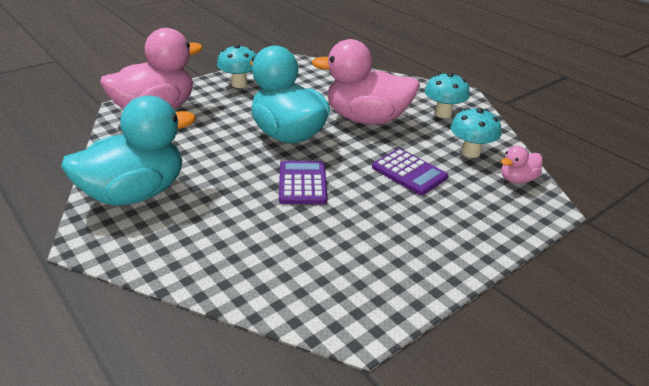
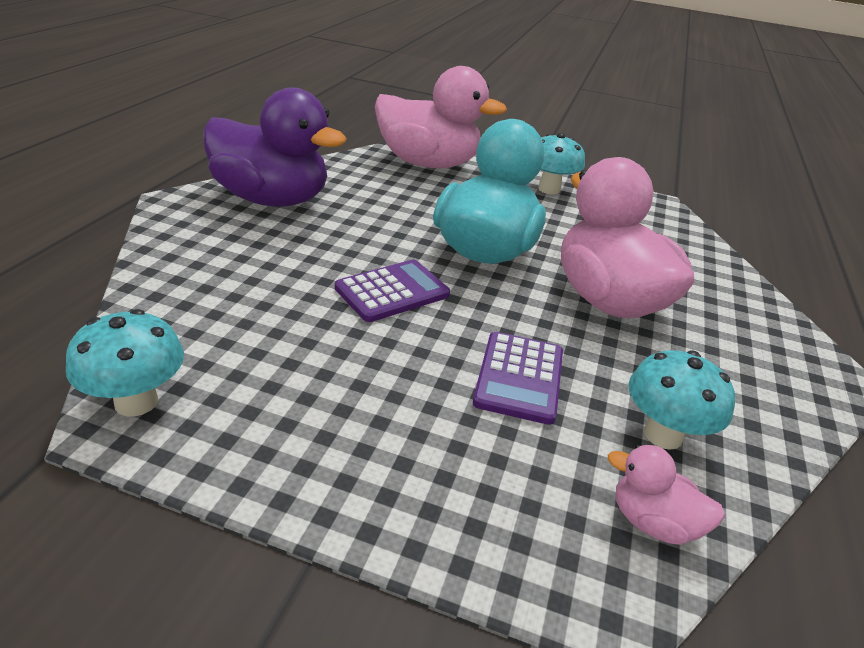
camera: 55 degrees right, 0 degrees up
turquoise duck [61,96,196,205] -> purple duck [203,87,347,207]
turquoise mushroom [425,73,470,118] -> turquoise mushroom moved to [66,309,184,417]

